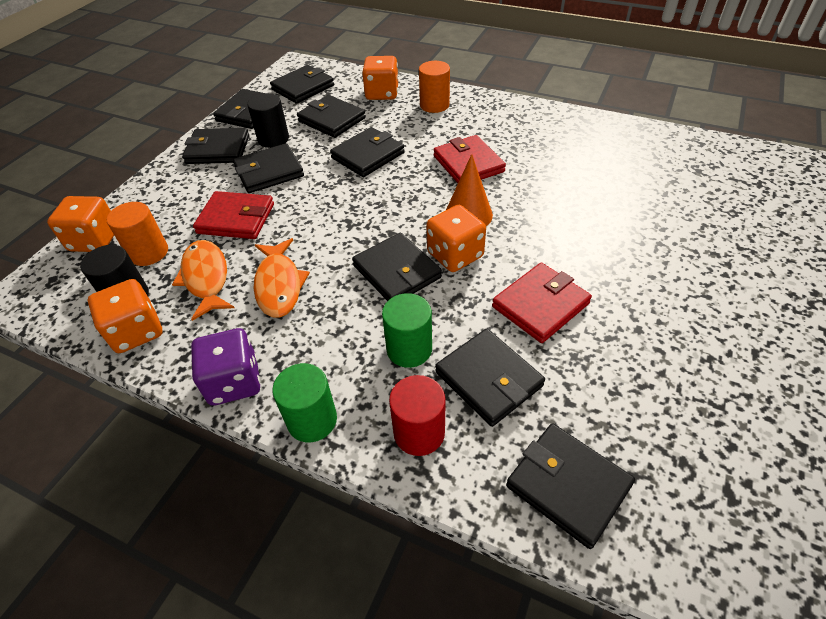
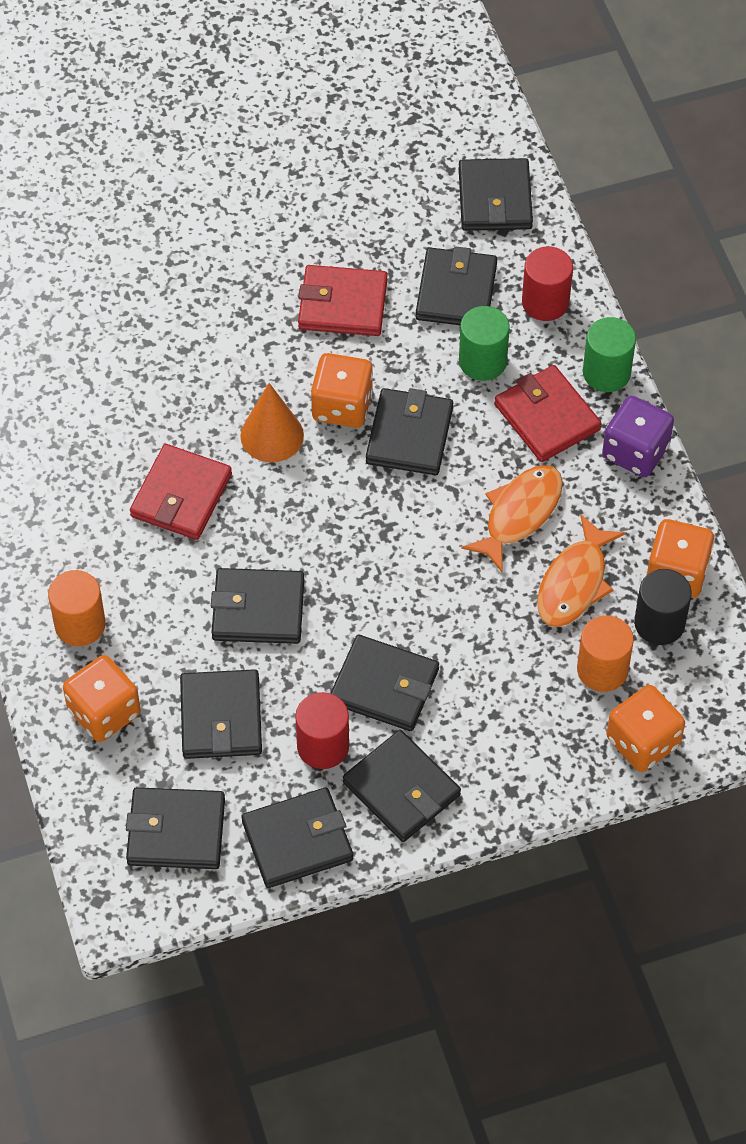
camera: 135 degrees left, 10 degrees up
red wallet [193,191,274,239] -> red wallet moved to [494,365,601,462]
black cylinder [247,93,289,148] -> red cylinder [295,692,349,769]

